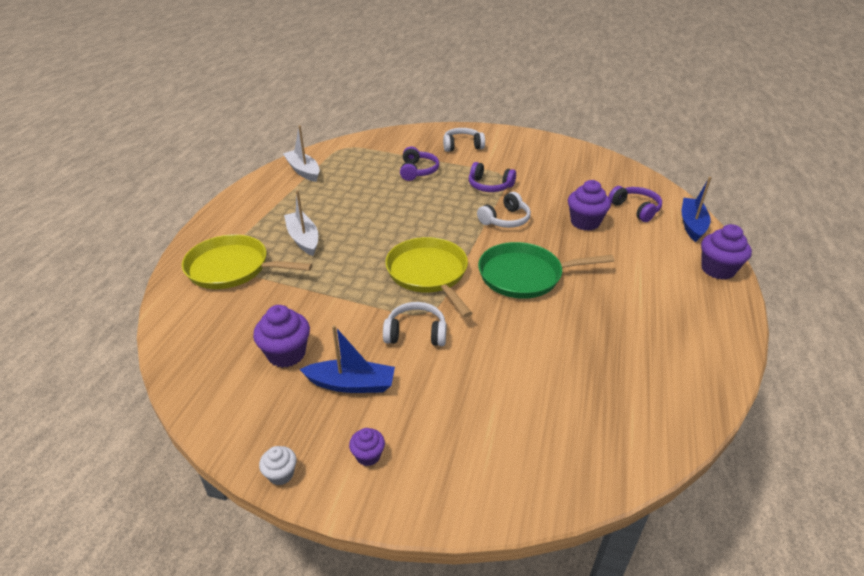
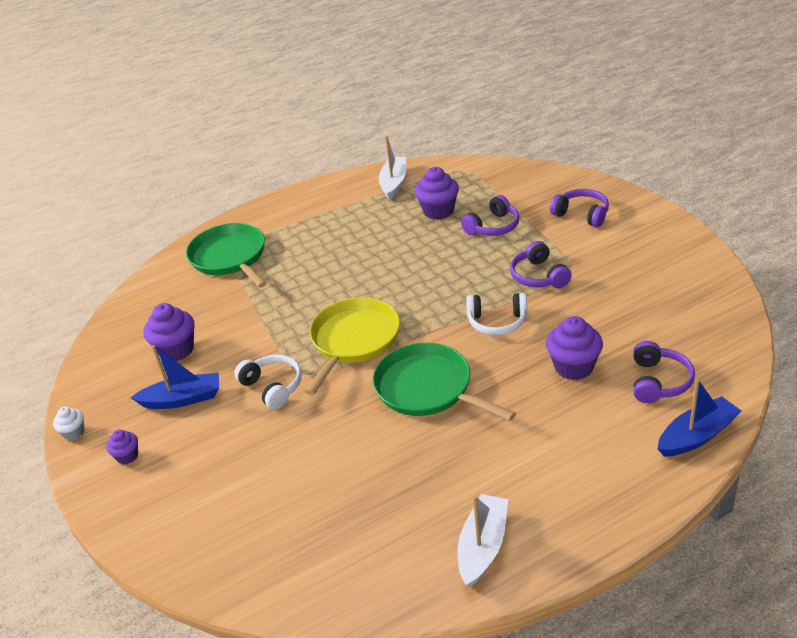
camera: 50 degrees right, 0 degrees up
yellow pan [182,234,313,289] -> green pan [186,223,267,288]
white boat [284,190,318,256] -> white boat moved to [458,494,508,587]
blue boat [299,325,395,393] -> blue boat turned 60 degrees counterclockwise [131,345,219,409]
white headphones [443,128,485,152] -> purple headphones [550,189,609,227]
purple cupcake [701,224,752,280] -> purple cupcake moved to [415,167,459,220]

